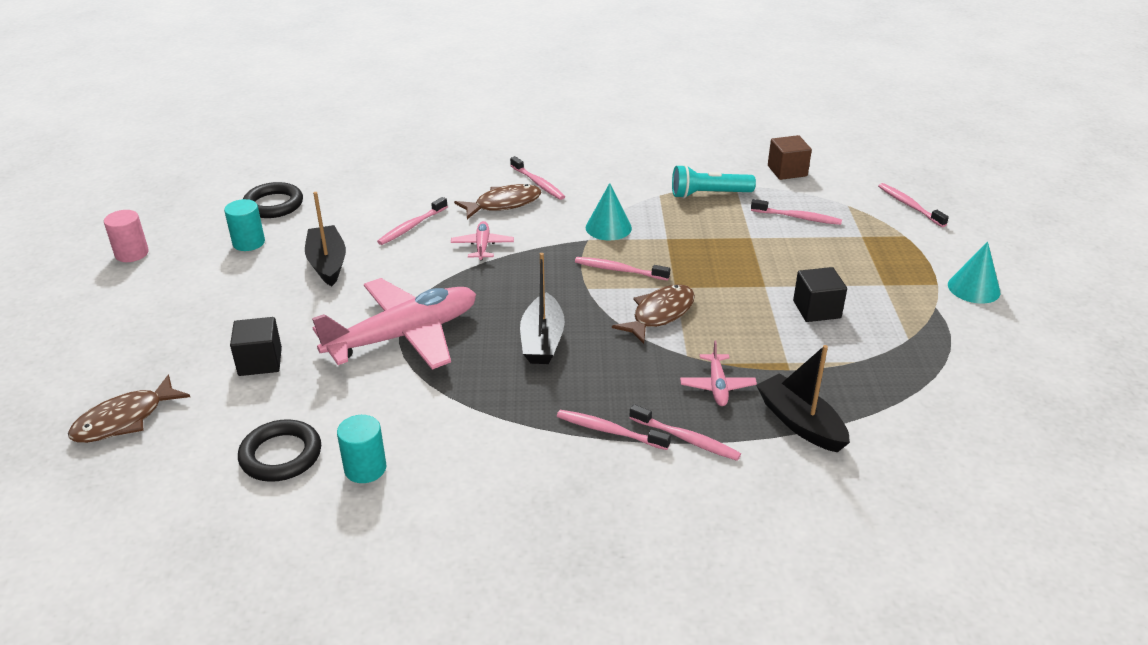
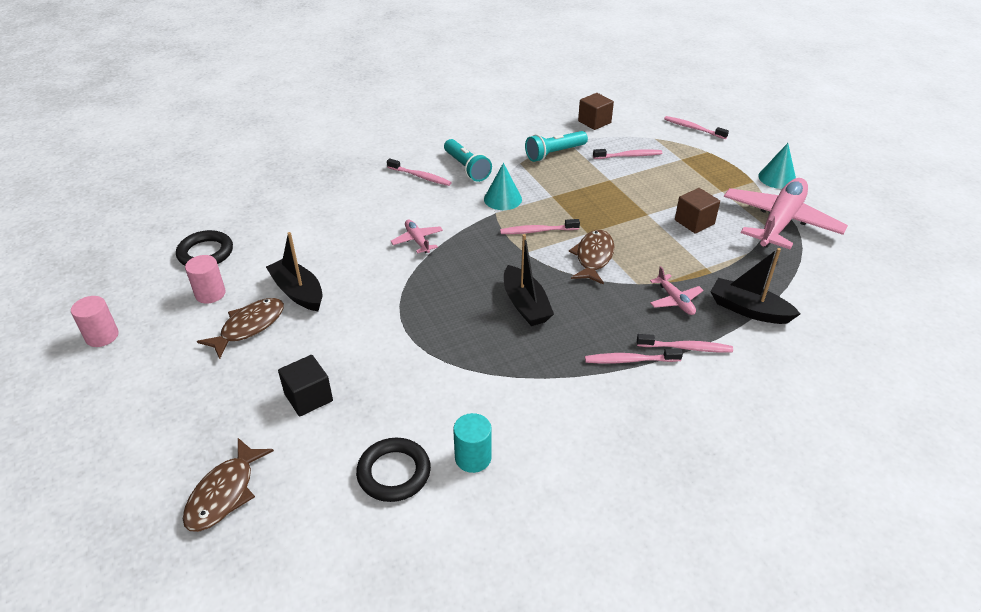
camera: 25 degrees left, 5 degrees up
turquoise cylinder [224,199,265,251] -> pink cylinder [185,255,226,304]
pink plane [312,278,476,369] -> pink plane moved to [724,178,848,249]
pink toothbrush [377,197,448,245] -> none
brown fish [454,184,542,219] -> brown fish moved to [197,298,284,359]
black cube [793,267,847,322] -> brown cube [675,188,720,233]
none -> turquoise flashlight [444,139,492,182]

